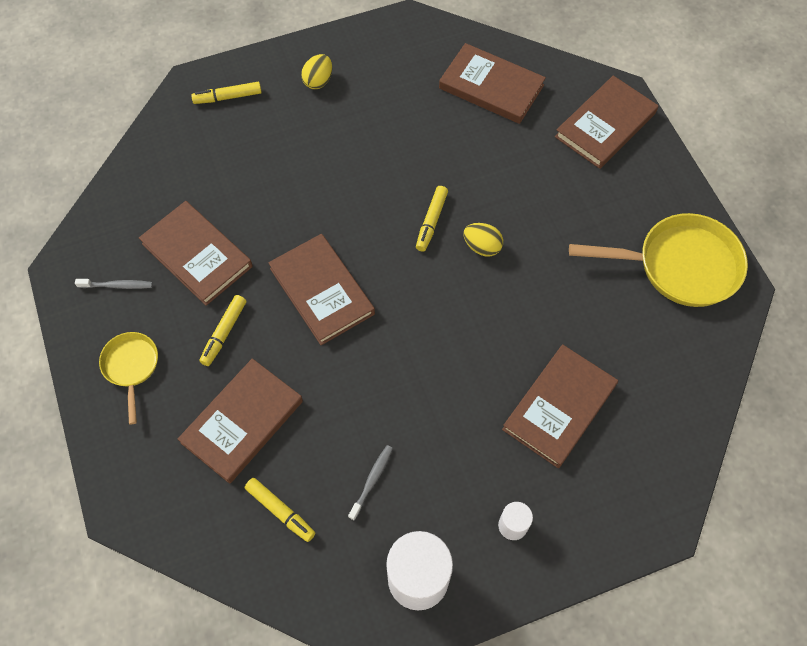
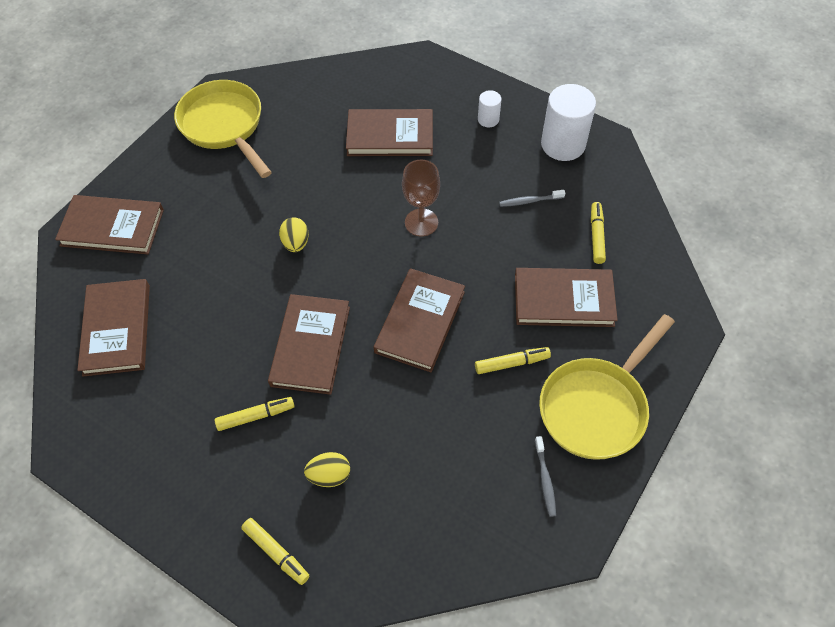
camera: 125 degrees left, 5 degrees down
grey toothbrush [75,279,153,289] -> grey toothbrush turned 150 degrees counterclockwise [535,436,556,517]
yellow pan [99,332,158,424] -> yellow pan [539,314,675,460], size x1.86
brown book [139,201,253,306] -> brown book moved to [268,294,350,395]
yellow egg [301,54,332,89] -> yellow egg moved to [304,452,350,487]
yellow marker [416,186,448,252] -> yellow marker moved to [215,397,295,431]
none -> brown goblet [402,159,440,236]

